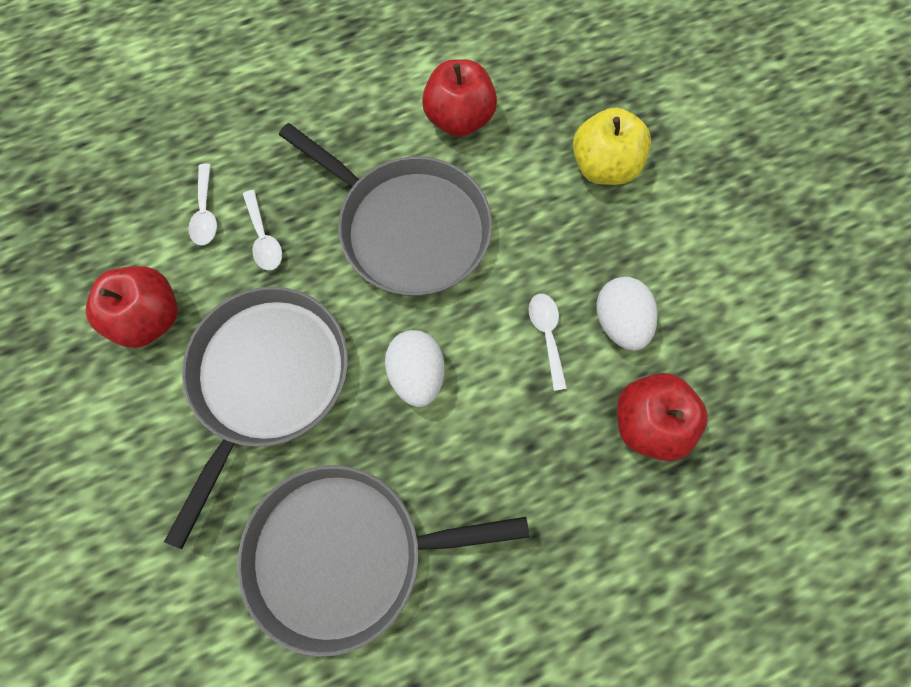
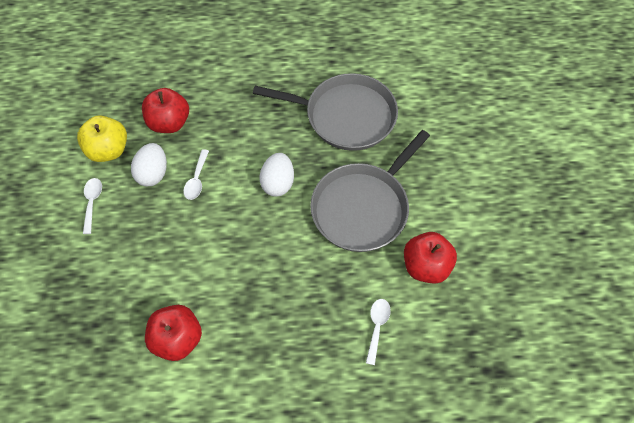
camera: 160 degrees left, 10 degrees down
white spoon [243,190,282,271] -> white spoon moved to [83,178,102,234]
grey pan [279,123,492,296] -> none
yellow apple [573,108,651,185] -> yellow apple moved to [77,115,127,162]

